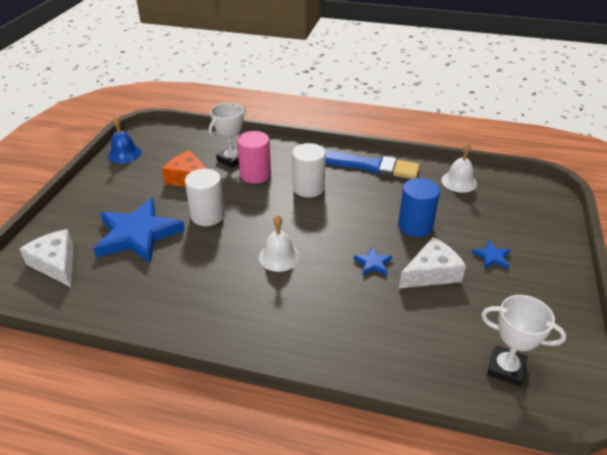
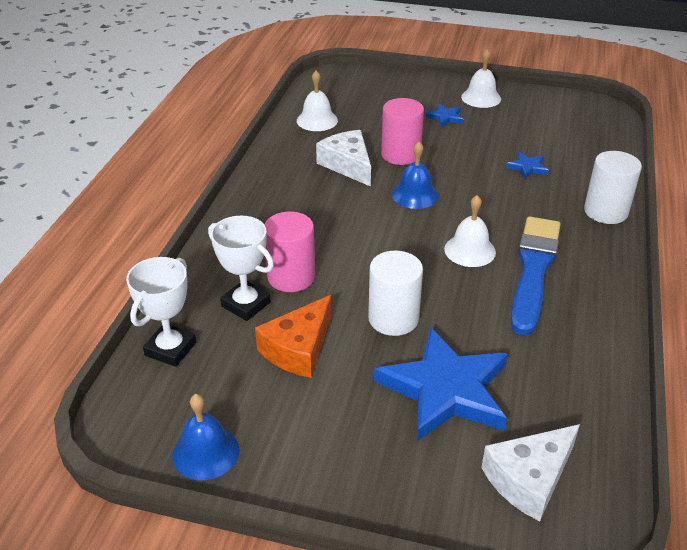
camera: 90 degrees left, 0 degrees up
white cylinder [292,143,326,197] -> white cylinder moved to [584,151,642,224]
blue brush [325,150,420,179] -> blue brush moved to [511,216,561,336]
blue star [353,247,392,275] -> blue star moved to [506,152,549,179]
blue cylinder [398,178,440,237] -> pink cylinder [381,98,424,165]
white cheese [399,237,466,288] -> white cheese moved to [316,130,371,187]
white trophy [481,295,566,387] -> white trophy moved to [126,257,196,367]
none -> blue bell [392,141,439,209]
none -> white bell [461,49,501,108]

